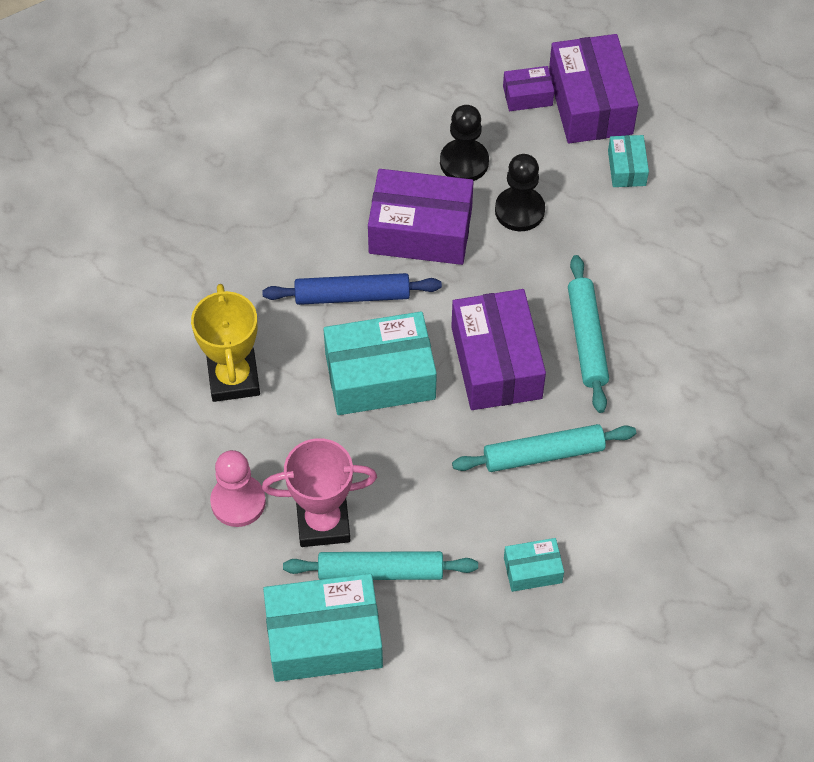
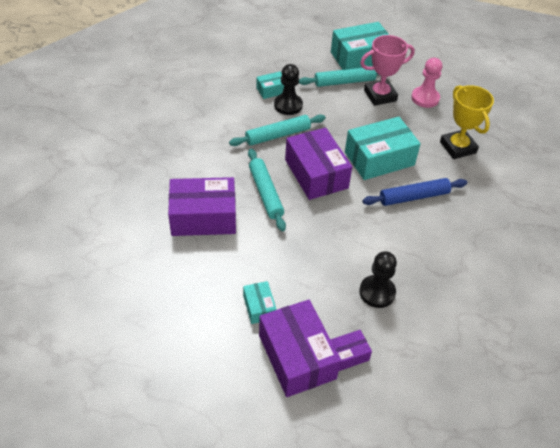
camera: 165 degrees right, 10 degrees down
purple box [368,169,474,265] -> purple box moved to [168,177,236,236]
black pawn [495,154,545,231] -> black pawn moved to [274,64,303,115]

